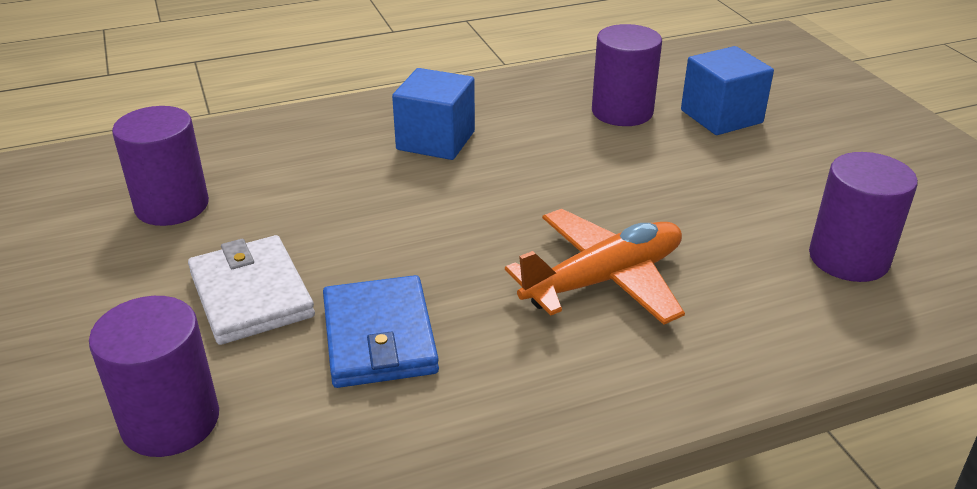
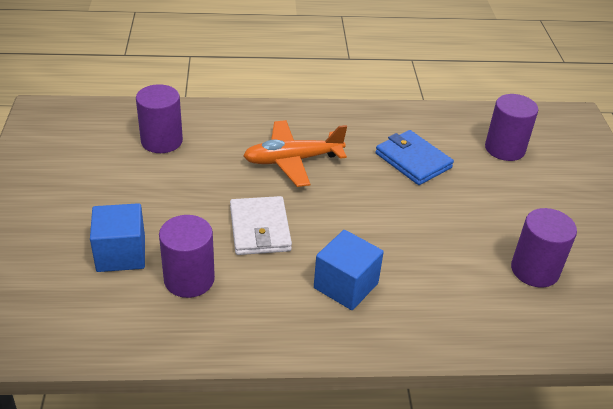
camera: 165 degrees left, 5 degrees up
white wallet [188,235,315,345] -> white wallet moved to [230,196,292,255]
blue wallet [323,275,439,388] -> blue wallet turned 45 degrees counterclockwise [375,130,454,185]

